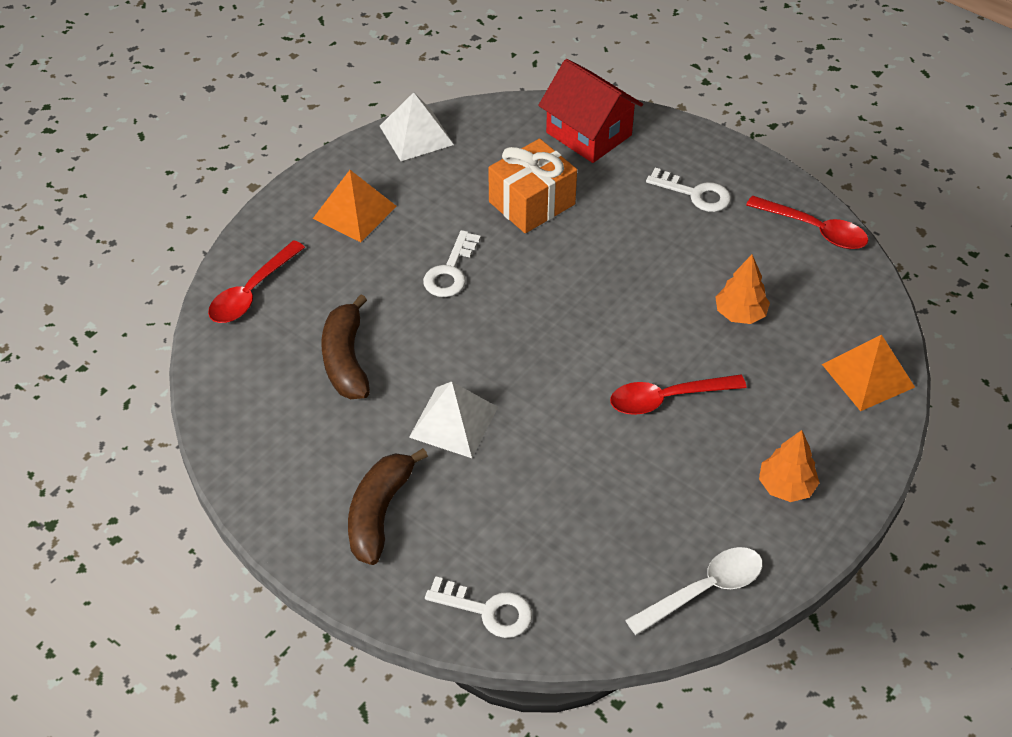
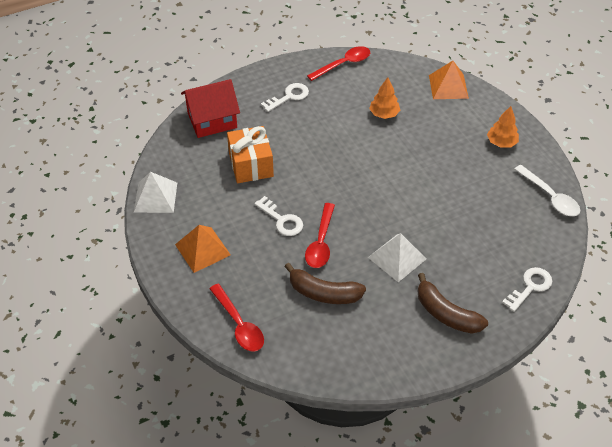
camera: 65 degrees left, 0 degrees up
red spoon [610,374,747,415] -> red spoon moved to [305,203,335,268]
white spoon [625,547,763,635] -> white spoon turned 150 degrees clockwise [514,165,580,216]

